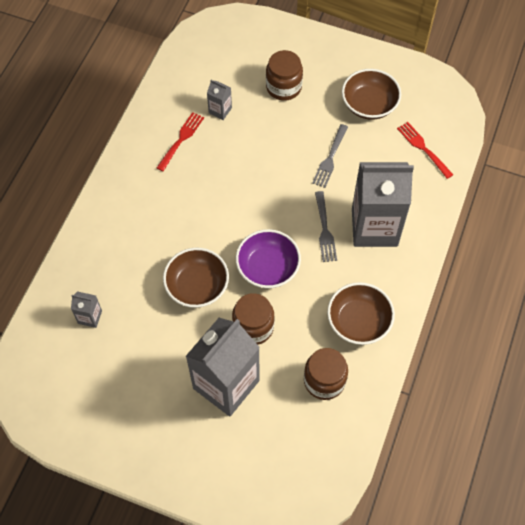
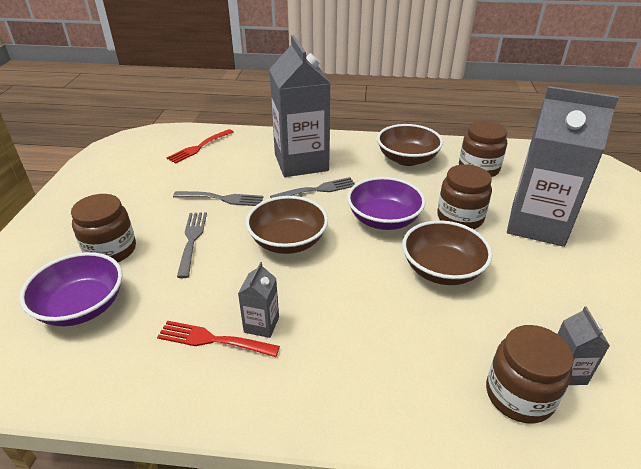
camera: 105 degrees left, 25 degrees down
grey carton [207,80,232,120] -> grey carton moved to [238,262,279,338]
brown bowl [342,69,401,120] -> brown bowl moved to [246,196,328,254]
none -> purple bowl [19,252,123,326]
none -> grey fork [177,212,207,278]
none -> brown jar [486,325,574,423]

